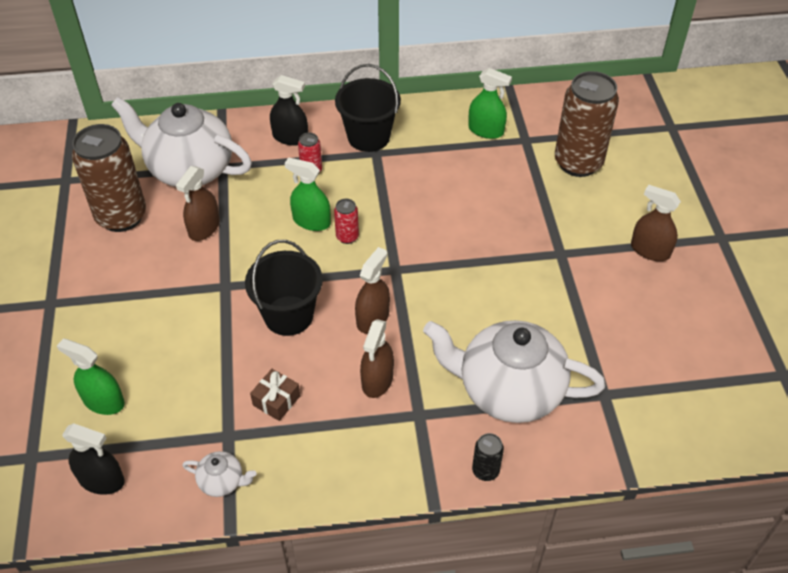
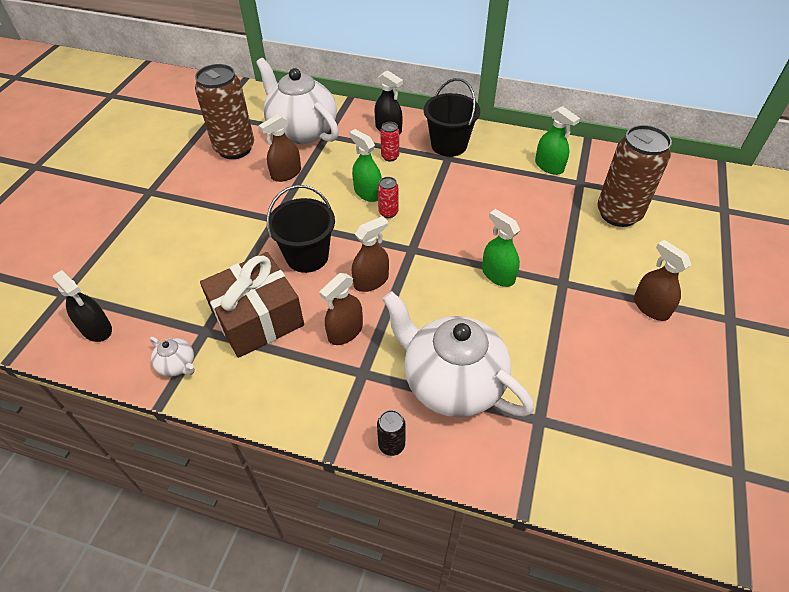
camera: 25 degrees right, 0 degrees up
green spray bottle [57,339,125,415] -> green spray bottle moved to [482,209,520,287]
brown gift [250,369,300,421] -> brown gift [200,252,304,358], size x2.32

